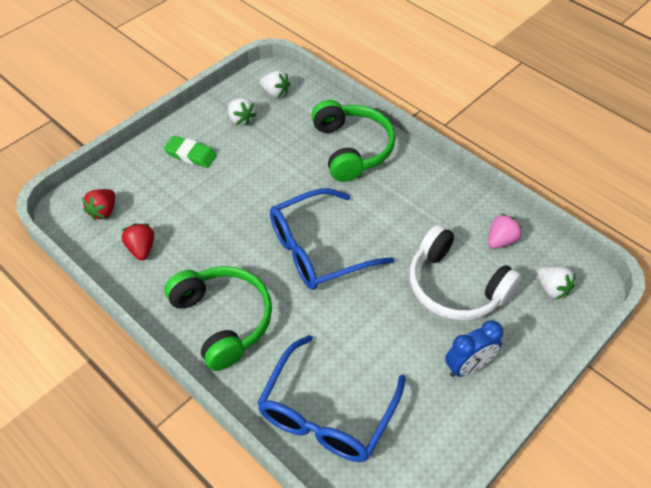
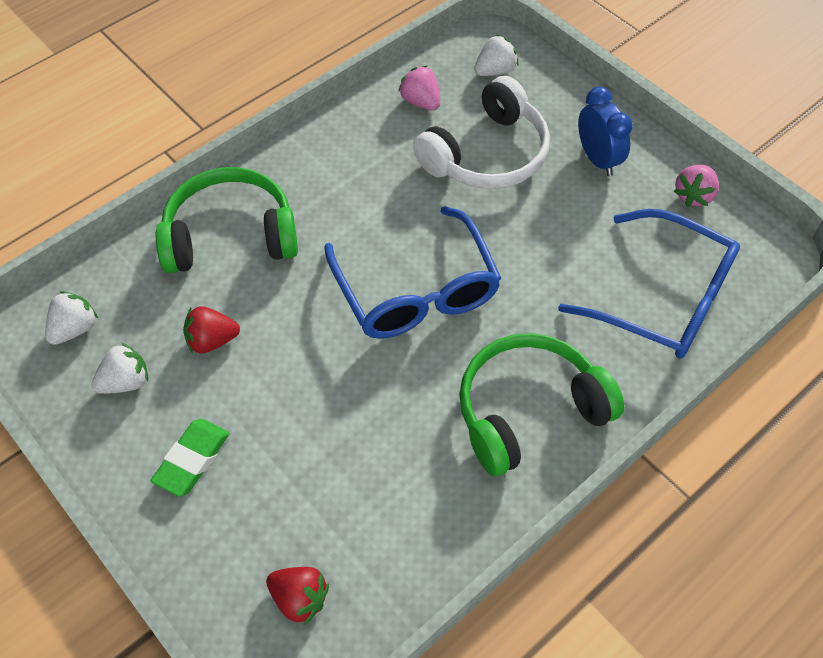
camera: 85 degrees left, 5 degrees up
red strawberry [122,223,154,260] -> red strawberry moved to [183,306,240,354]
none -> pink strawberry [674,165,719,207]

